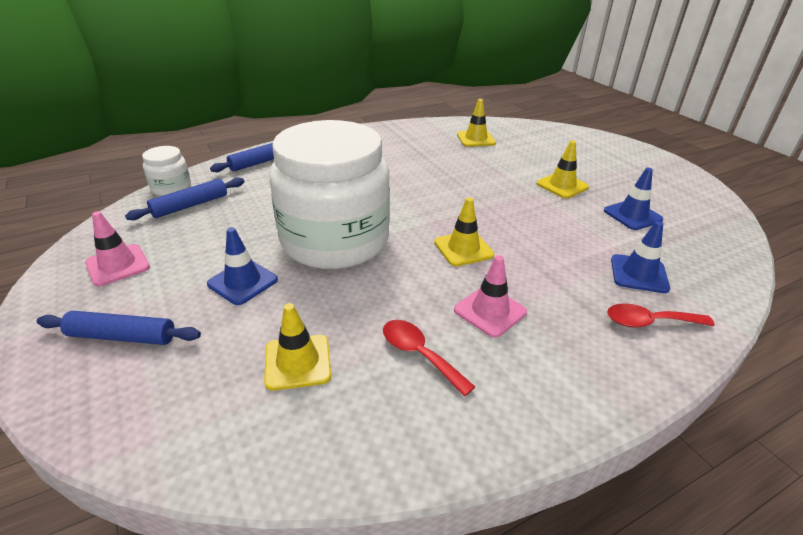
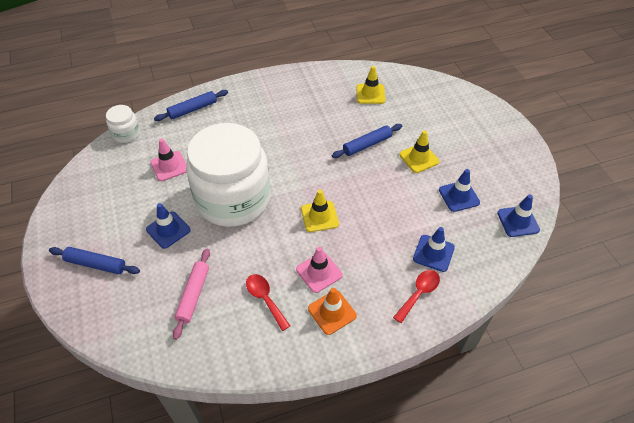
camera: 10 degrees right, 15 degrees up
pink traffic cone [85,211,150,286] -> pink traffic cone moved to [151,139,187,181]
blue rolling pin [125,178,244,220] -> blue rolling pin moved to [332,124,402,158]
yellow traffic cone [264,303,331,391] -> pink rolling pin [173,248,210,340]
red spoon [607,303,715,328] -> red spoon turned 120 degrees clockwise [393,270,440,323]
none -> orange traffic cone [308,288,357,335]
none -> blue traffic cone [497,195,540,237]

